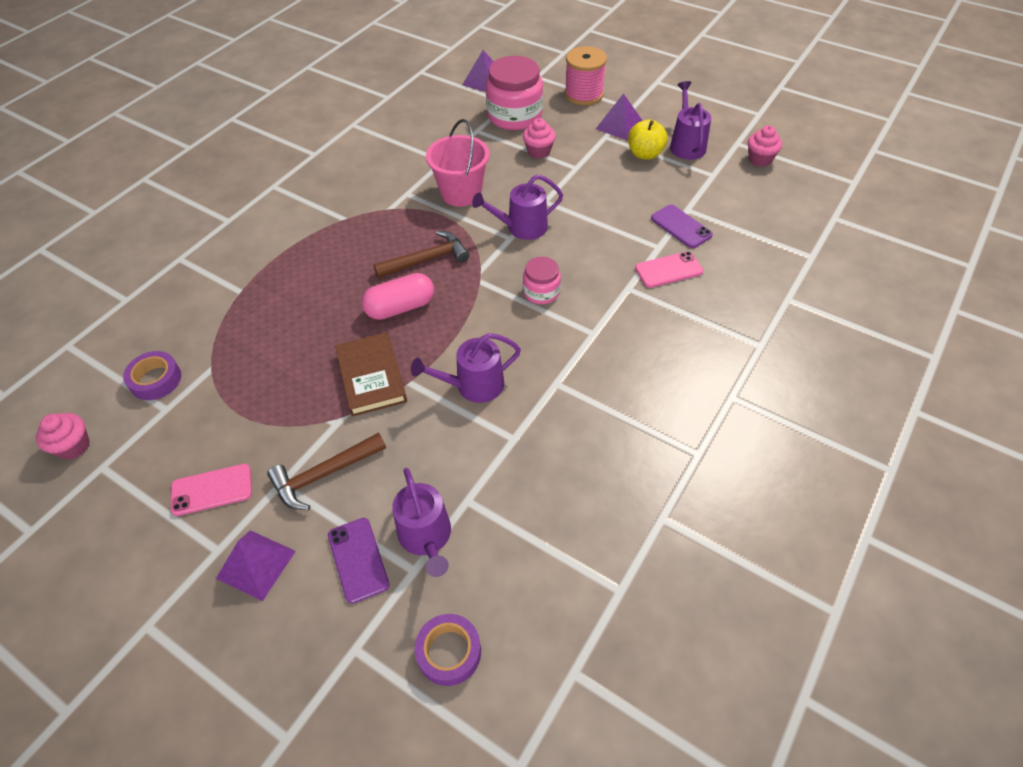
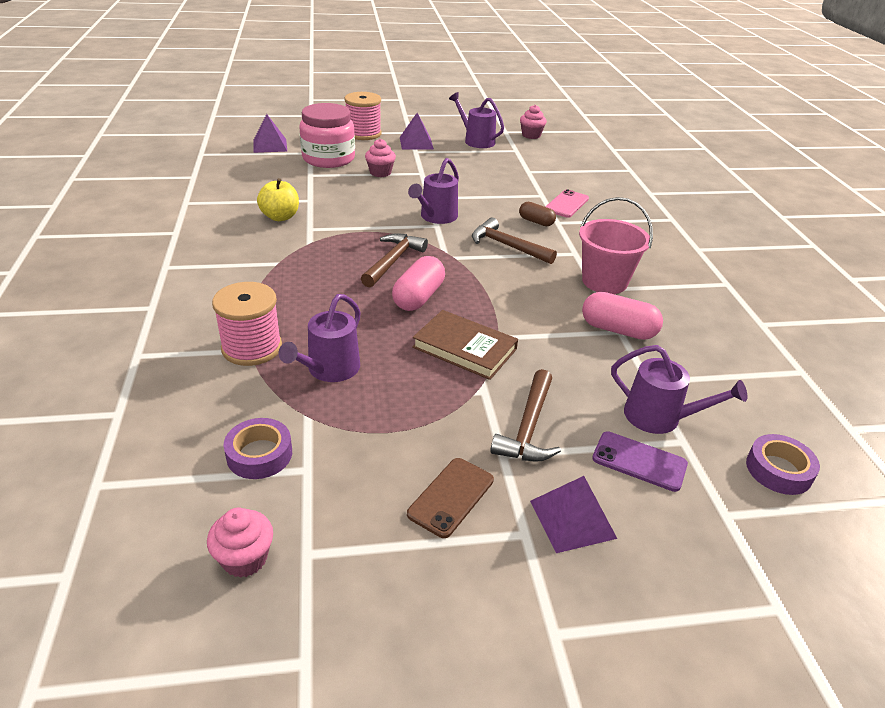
camera: 45 degrees left, 15 degrees down
pink phone [171,464,252,516] -> brown phone [407,458,494,538]
purple watering can [411,333,521,403] -> purple watering can moved to [279,294,361,382]
pink bucket [426,119,490,207] -> pink bucket moved to [579,197,653,294]
pink jar [523,257,561,304] -> brown hammer [472,218,557,264]
yellow apple [628,119,668,160] -> yellow apple moved to [257,178,299,221]
purple phone [651,204,713,248] -> none
none -> pink spool [212,282,282,366]
none -> brown capsule [519,202,556,226]
none -> pink capsule [582,292,663,340]

